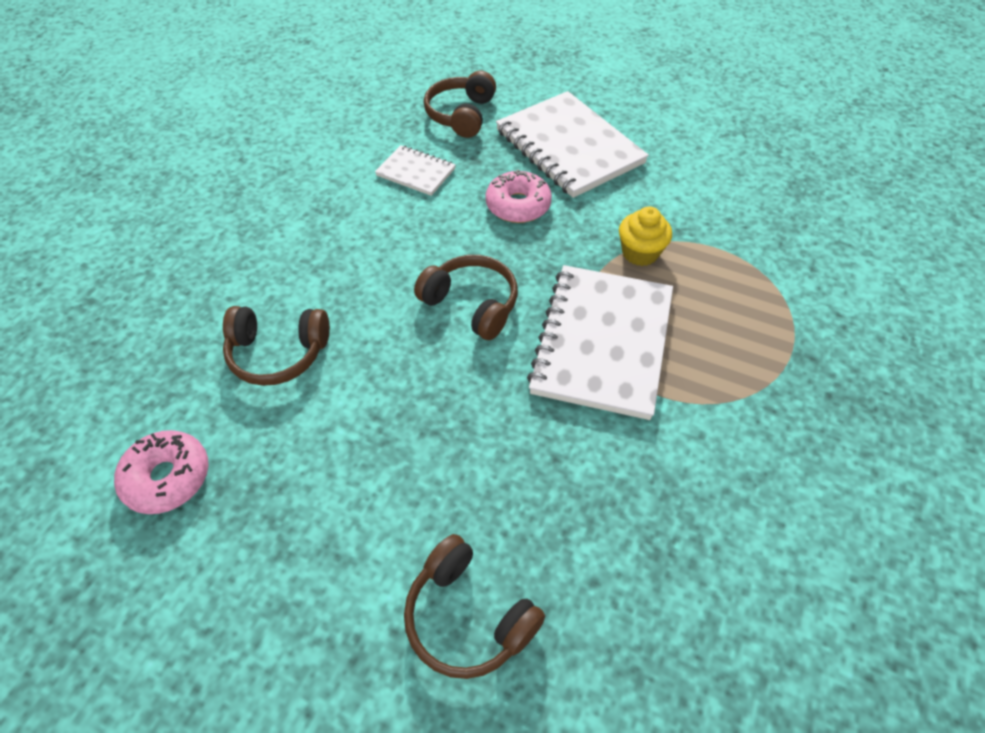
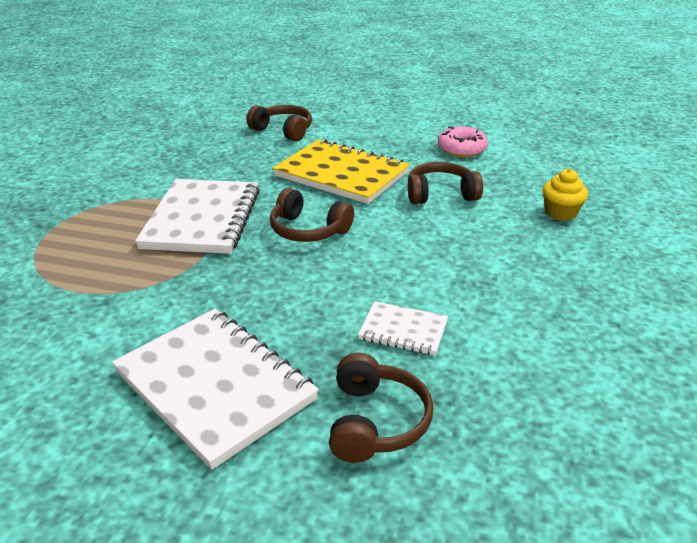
camera: 170 degrees right, 20 degrees down
pink donut [485,169,552,223] -> none
yellow cupcake [619,206,672,266] -> yellow cupcake moved to [542,169,588,221]
none -> yellow notebook [272,139,410,204]

